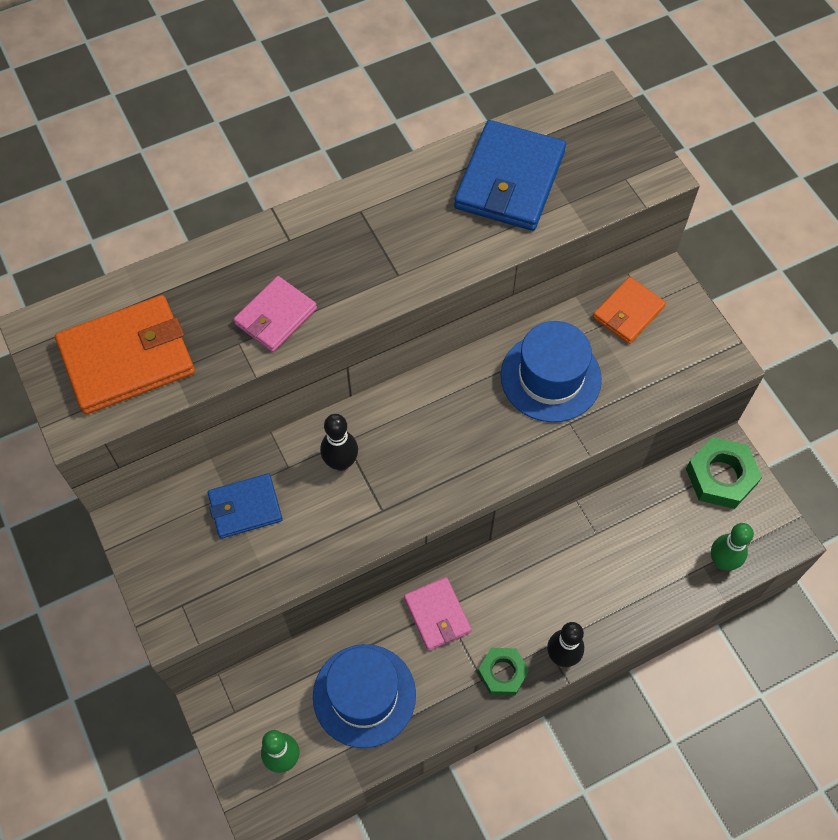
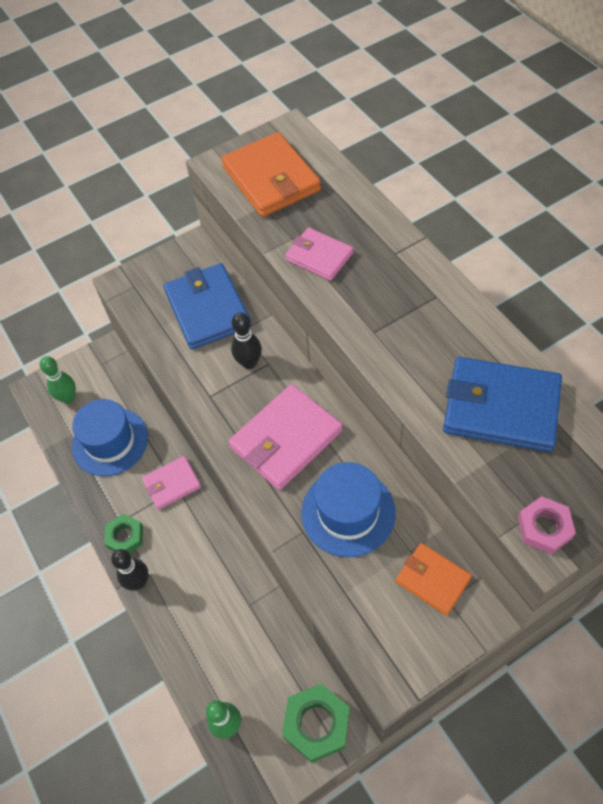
camera: 90 degrees right, 5 degrees down
blue wallet [208,473,283,539] -> blue wallet [163,263,252,350], size x1.69
none -> pink wallet [228,384,343,490]
none -> pink nut [518,496,576,554]

